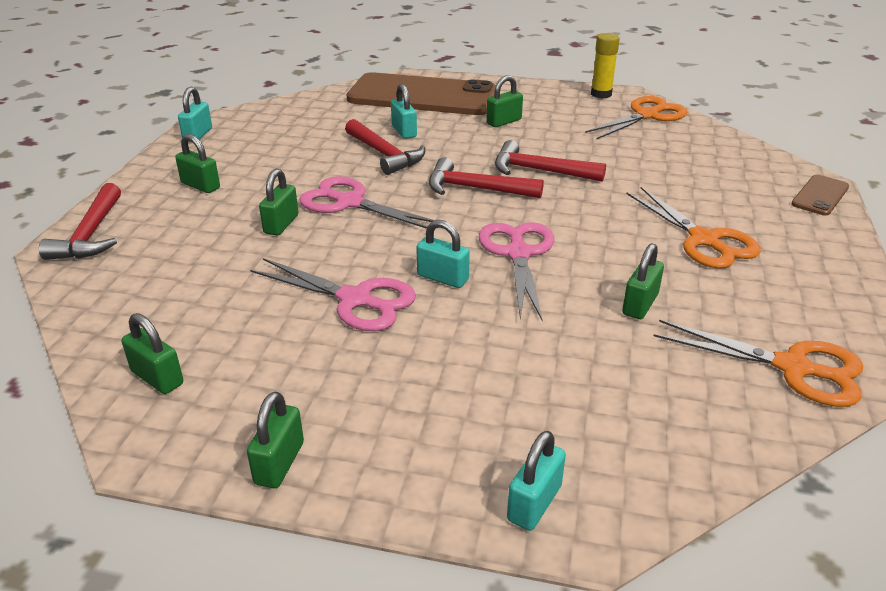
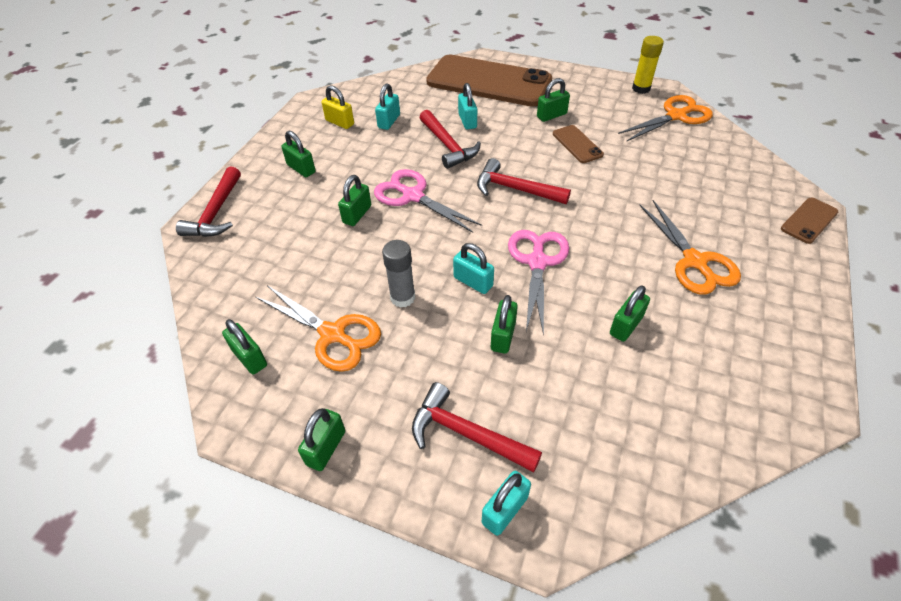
camera: 10 degrees right, 15 degrees up
turquoise padlock [178,87,212,142] -> turquoise padlock moved to [375,83,400,130]
pink scissors [250,258,416,331] -> grey glue stick [382,240,415,308]
red hammer [495,140,606,182] -> red hammer moved to [412,382,542,473]
orange scissors [654,320,863,407] -> orange scissors moved to [256,285,381,372]
none -> yellow padlock [322,85,354,129]
none -> green padlock [491,295,518,354]
none -> brown phone [553,125,604,163]

